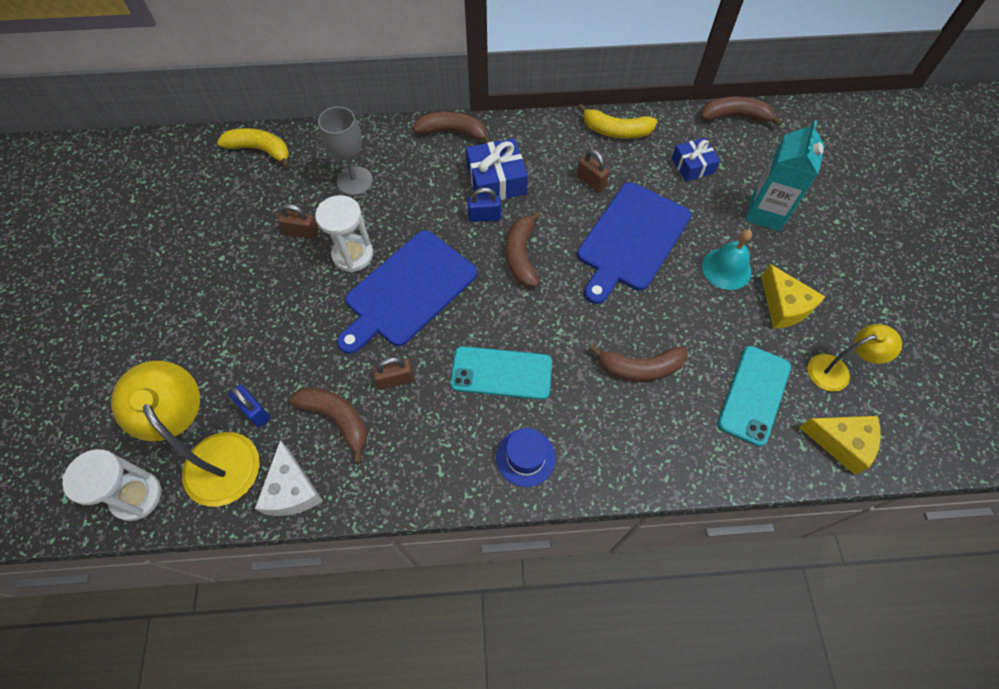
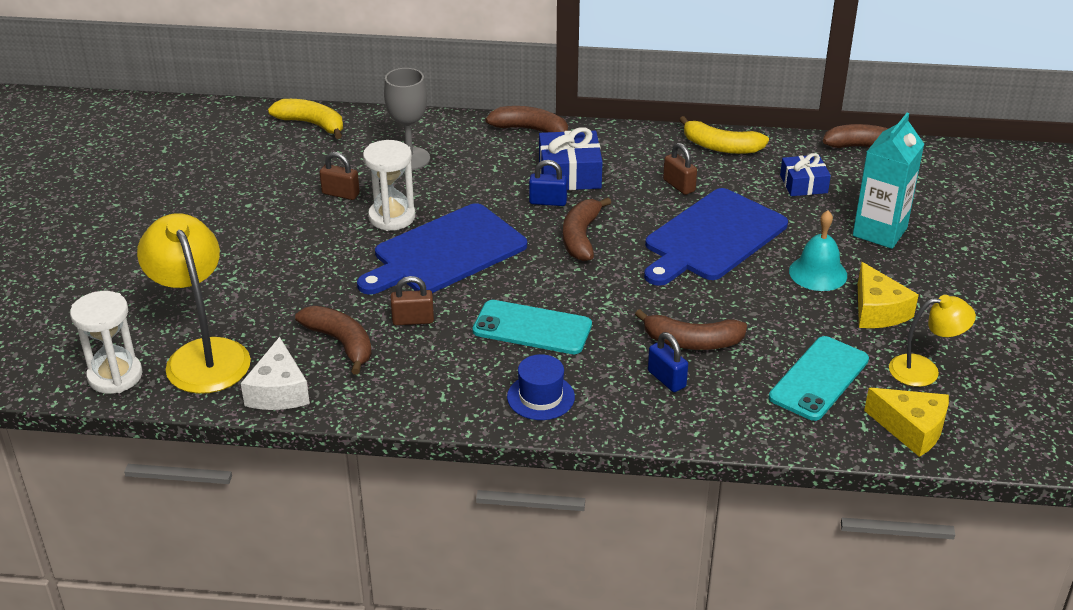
camera: 10 degrees right, 25 degrees down
blue padlock [229,385,270,427] -> blue padlock moved to [648,332,688,392]

